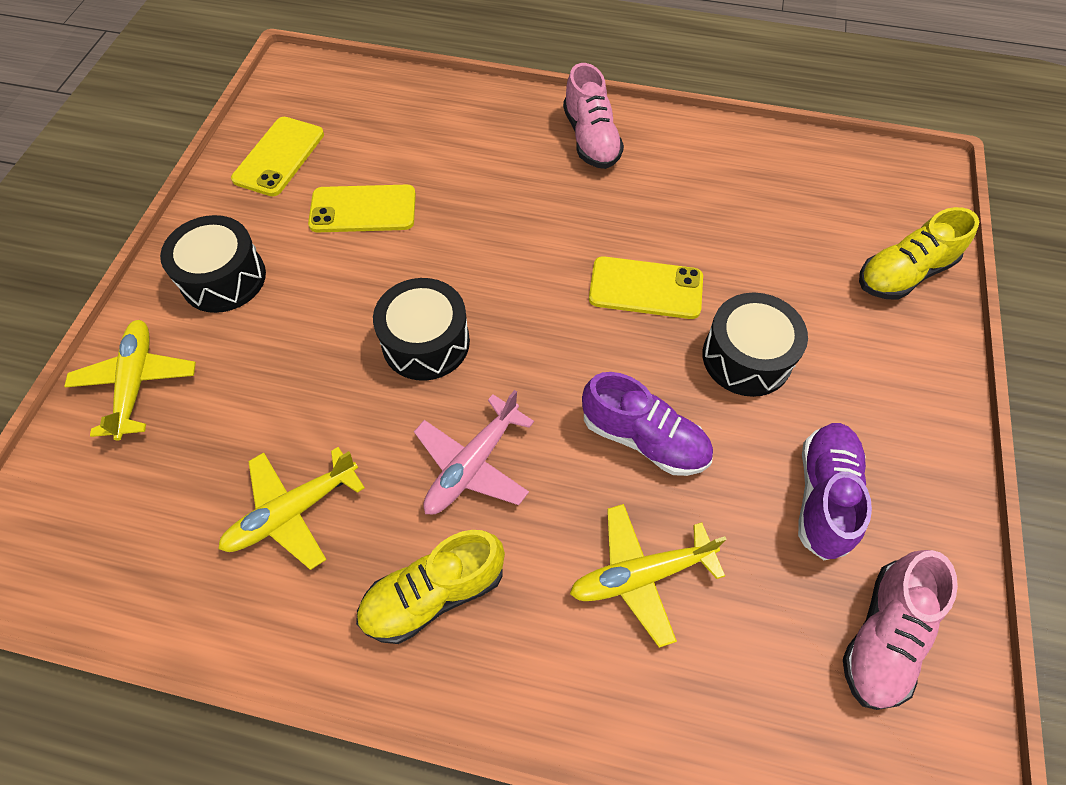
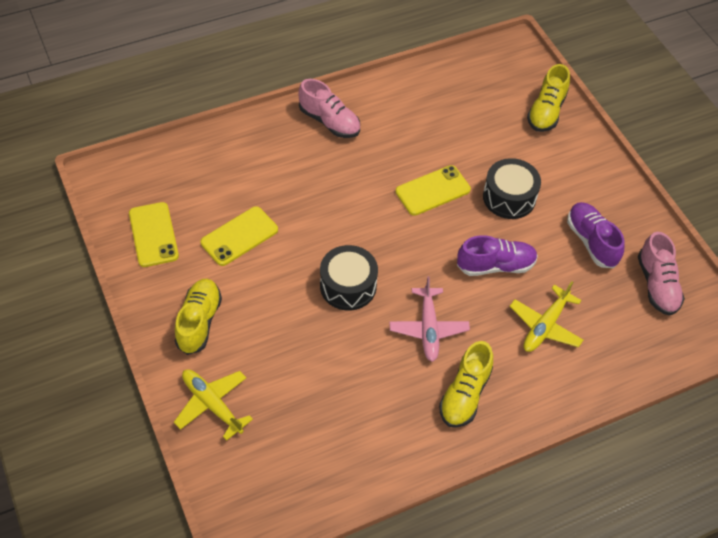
camera: 40 degrees left, 5 degrees down
black drum [160,215,266,313] -> yellow shoe [175,279,222,355]
yellow plane [218,447,365,570] -> none

